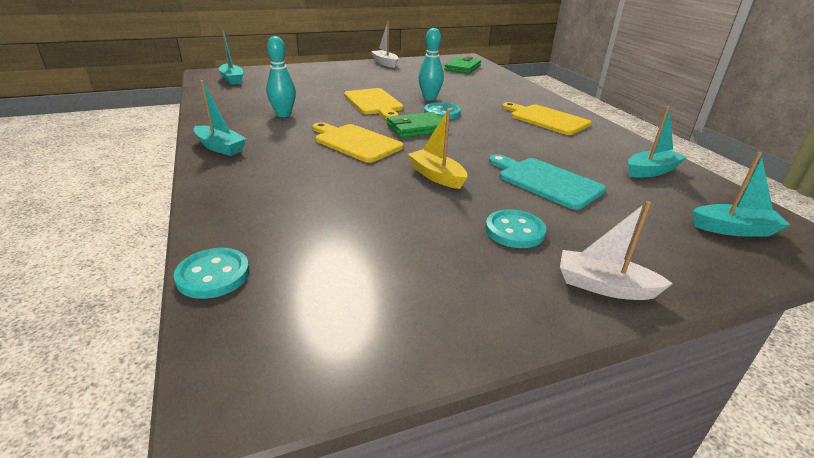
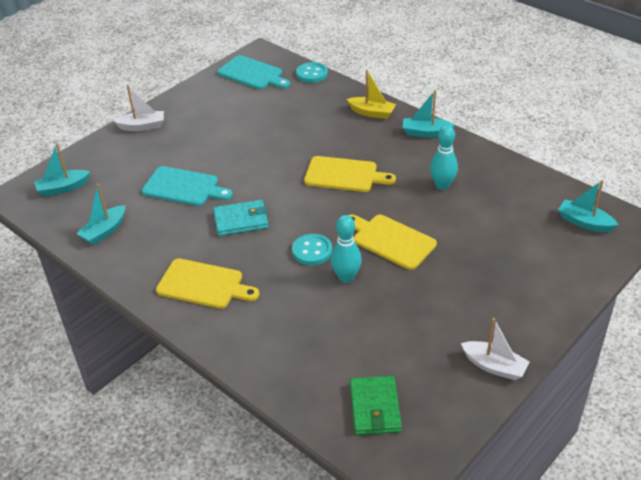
camera: 155 degrees right, 10 degrees up
green wallet [387,112,442,138] -> none
yellow boat [408,109,467,189] -> yellow boat moved to [347,69,396,119]
turquoise button [485,209,546,248] -> none
none -> turquoise wallet [213,200,269,236]
none -> turquoise cutting board [217,55,290,89]

